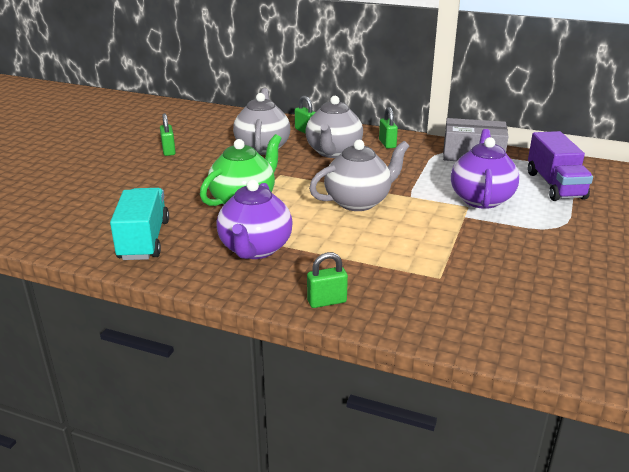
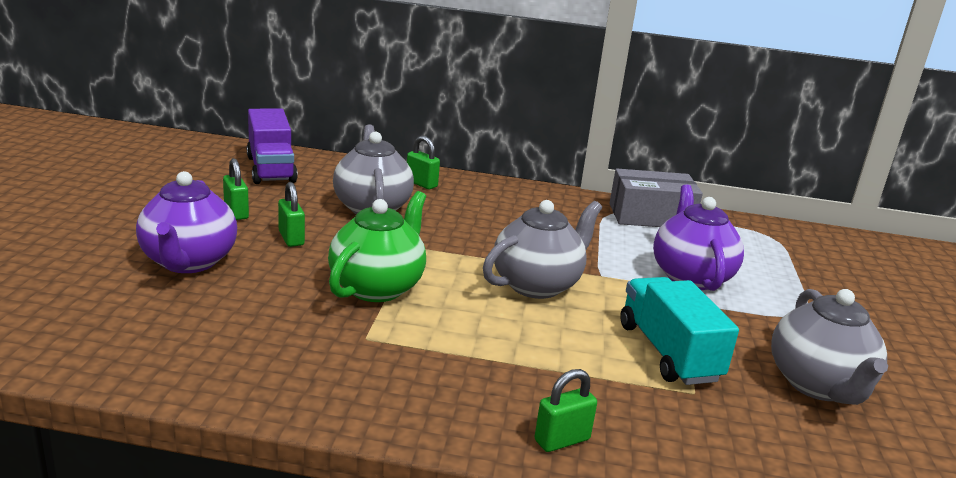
camera: 15 degrees left, 5 degrees down
turquoise truck [110,188,169,260] -> turquoise truck moved to [620,277,739,385]
purple teapot [216,179,293,259] -> purple teapot moved to [136,171,237,273]
grey teapot [305,96,363,158] -> grey teapot moved to [771,289,888,405]
green padlock [379,107,398,149] -> green padlock moved to [278,182,305,247]
purple truck [528,131,593,201] -> purple truck moved to [247,108,298,184]

